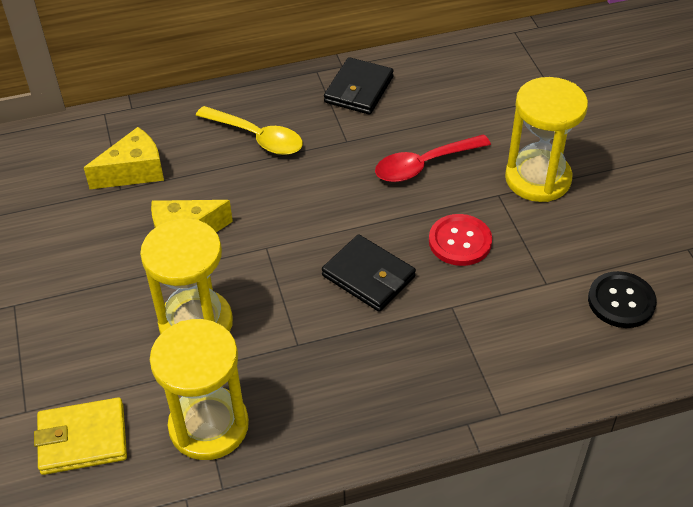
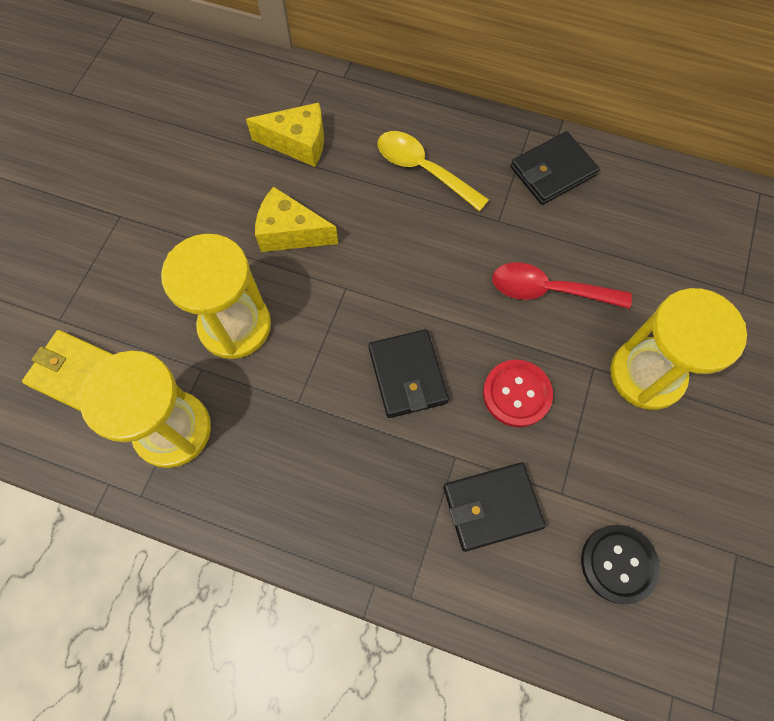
camera: 35 degrees right, 20 degrees up
yellow spoon [196,106,303,155] -> yellow spoon turned 150 degrees clockwise [378,131,489,211]
none -> black wallet [443,463,546,552]

